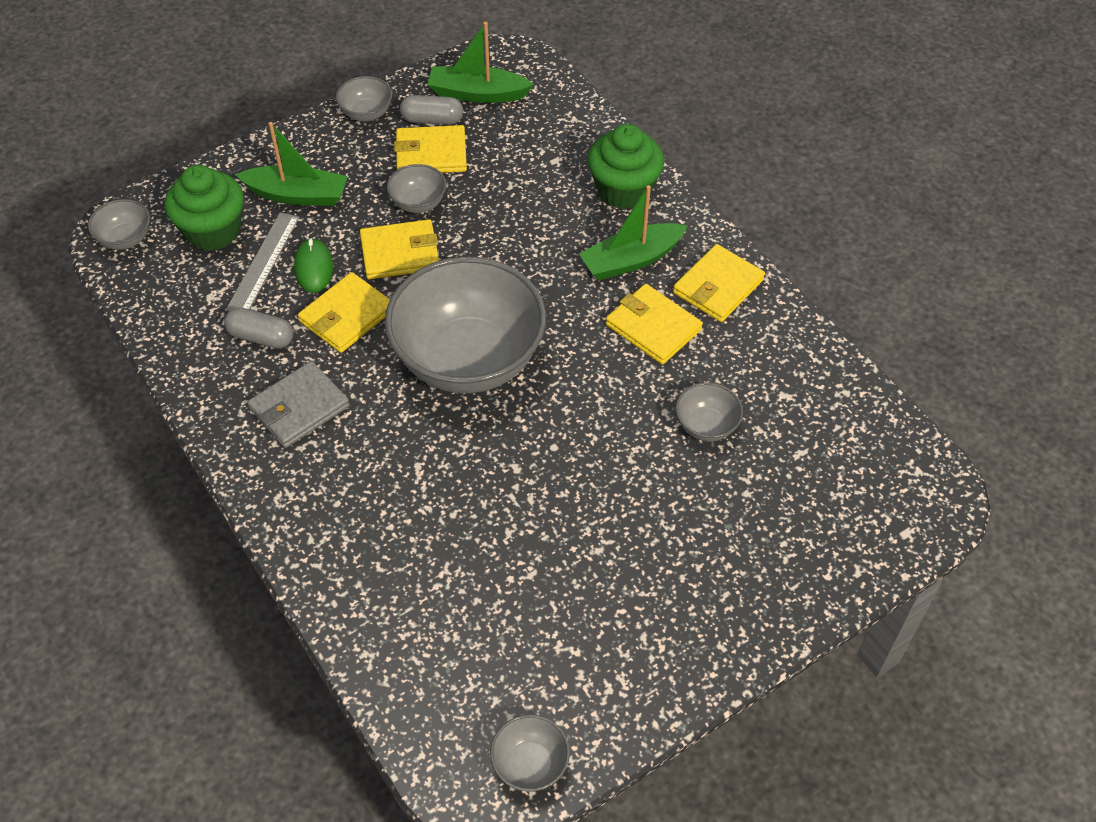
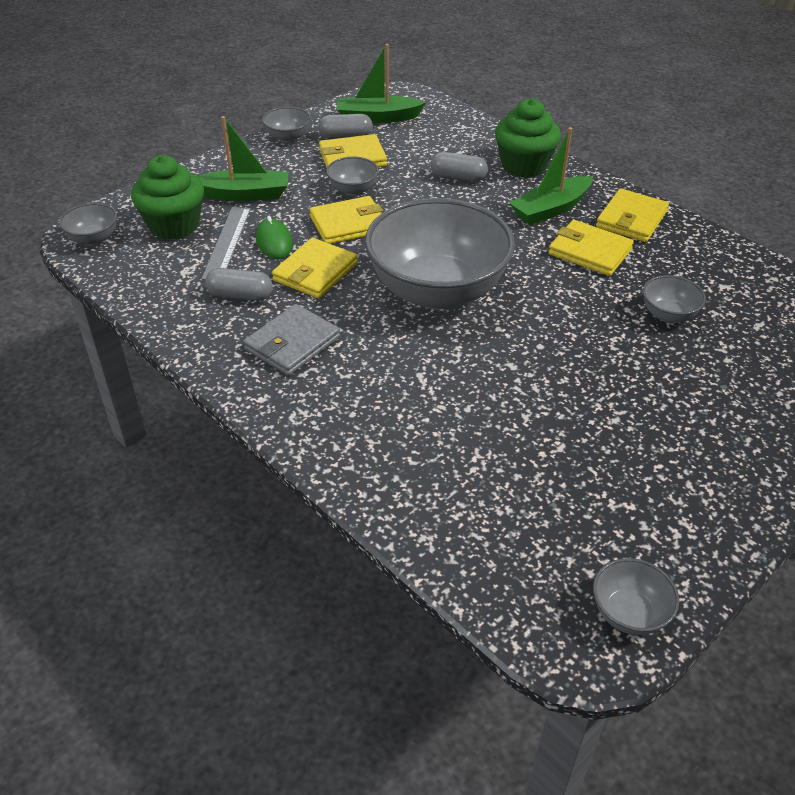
camera: 10 degrees left, 10 degrees down
none -> grey capsule [431,152,488,182]

